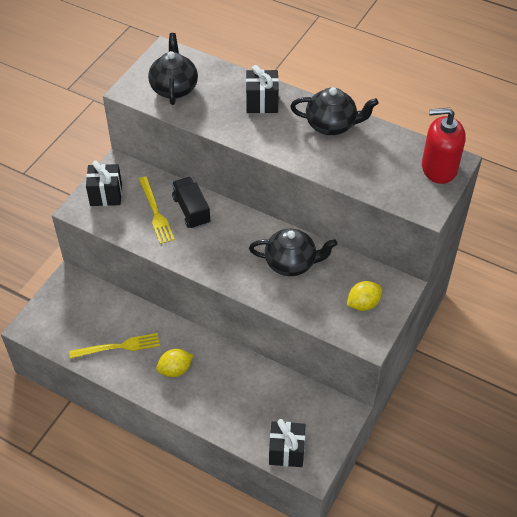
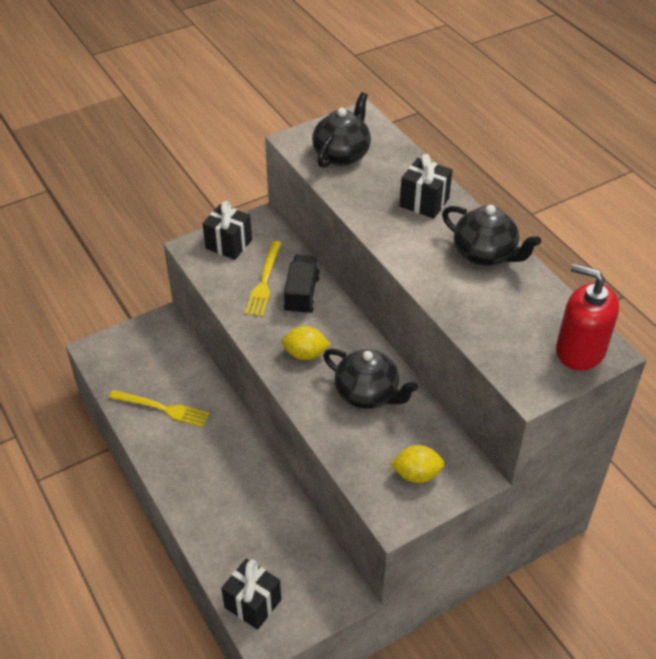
camera: 30 degrees right, 5 degrees down
yellow lemon [156,349,193,377] -> yellow lemon moved to [281,326,331,360]

